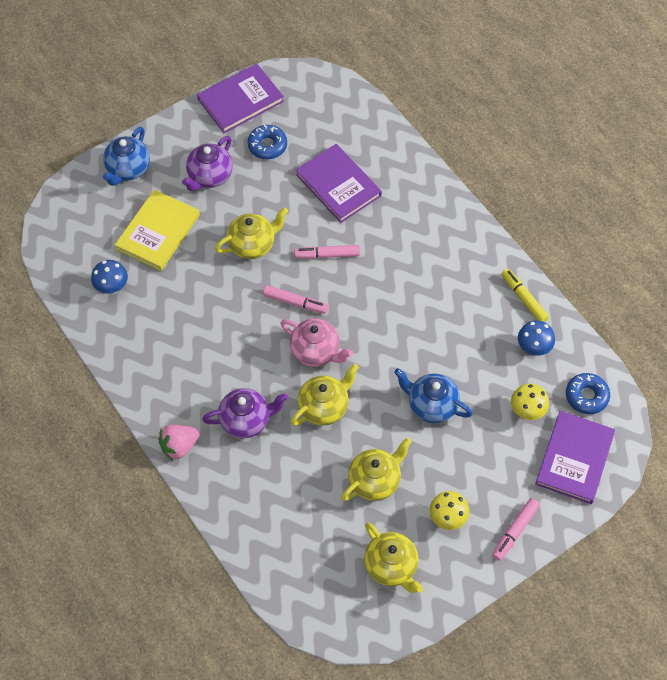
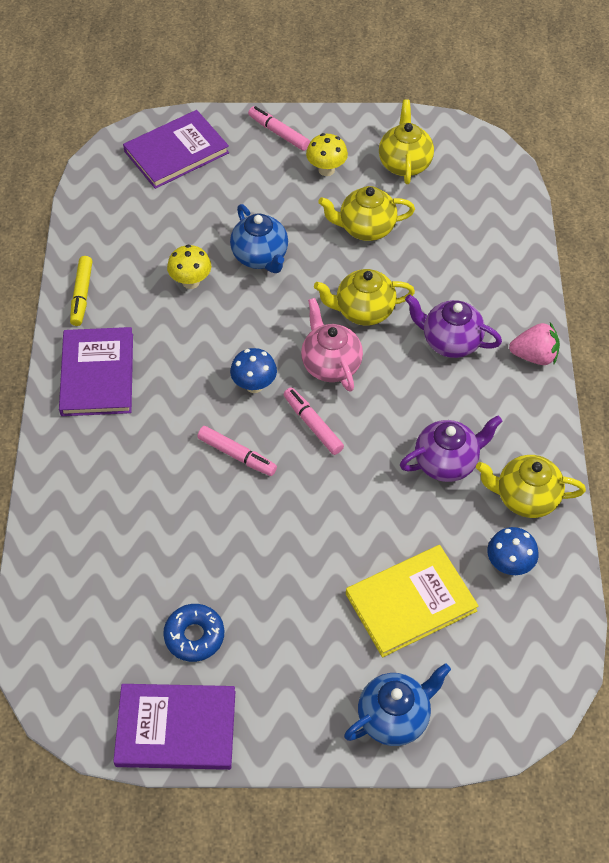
camera: 145 degrees left, 5 degrees down
purple teapot [182,136,233,191] -> purple teapot moved to [400,415,503,482]
yellow teapot [215,208,288,259] -> yellow teapot moved to [476,455,586,518]
purple book [296,144,382,223] -> purple book moved to [59,327,133,416]
pink marker [492,498,540,561] -> pink marker turned 120 degrees counterclockwise [248,106,310,151]
yellow mushroom [511,384,549,420] -> yellow mushroom moved to [167,245,211,289]
blue mushroom [518,321,555,356] -> blue mushroom moved to [230,348,277,393]
blue donut [566,373,610,414] -> none

